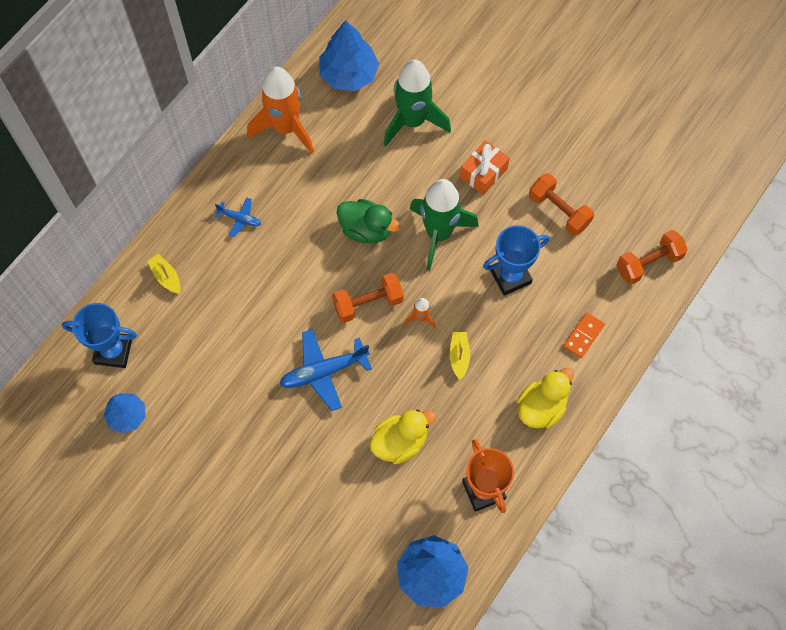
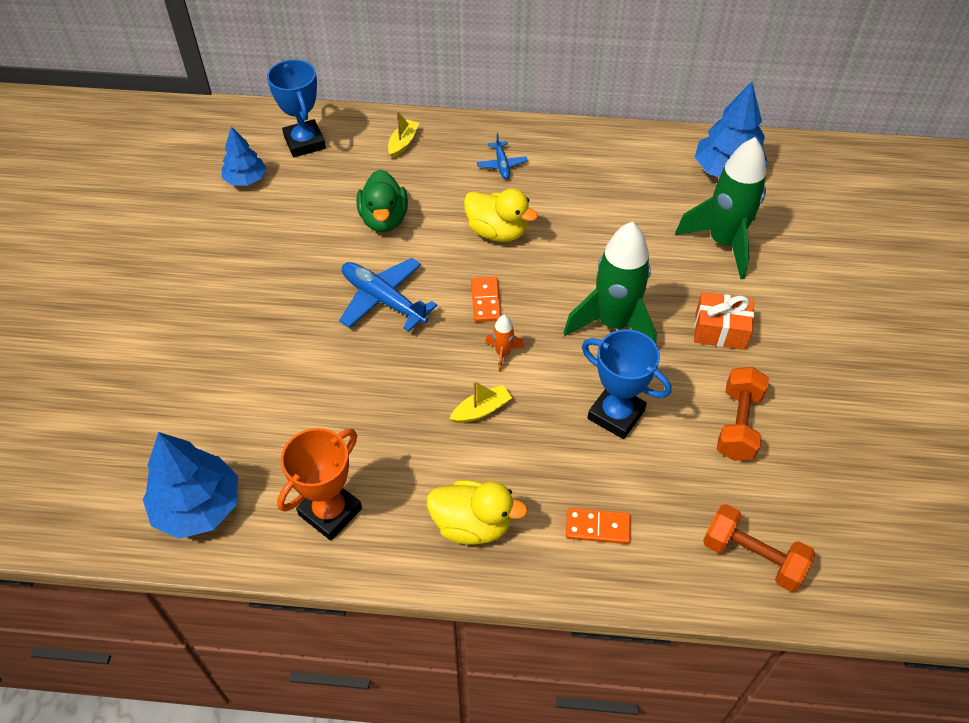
camera: 60 degrees right, 15 degrees down
orange rocket [247,67,314,154] -> none
orange dumbbell [332,273,404,323] -> orange domino [471,277,501,322]
green duck [337,199,400,243] -> green duck moved to [356,170,408,232]
yellow duck [369,410,436,464] -> yellow duck moved to [464,189,538,242]

